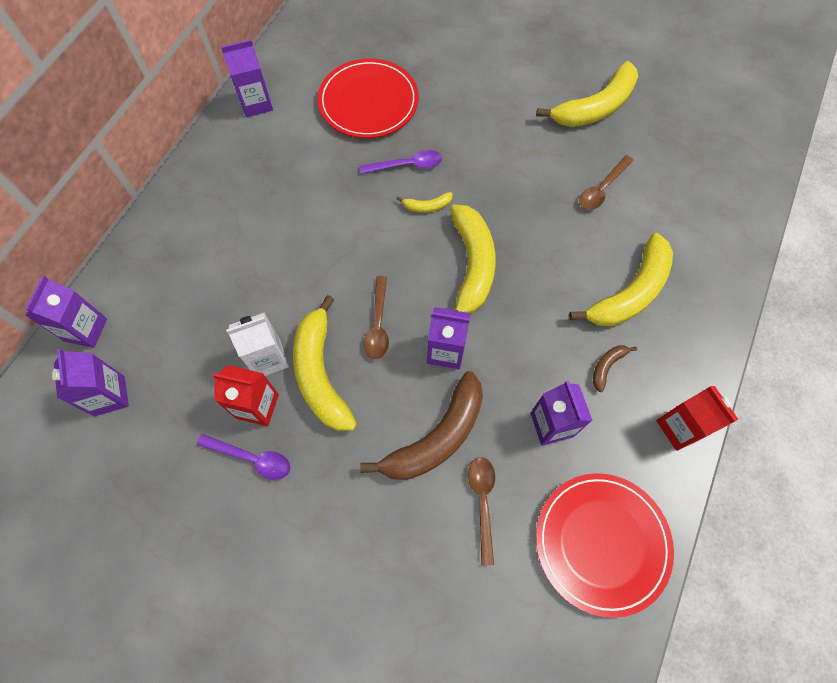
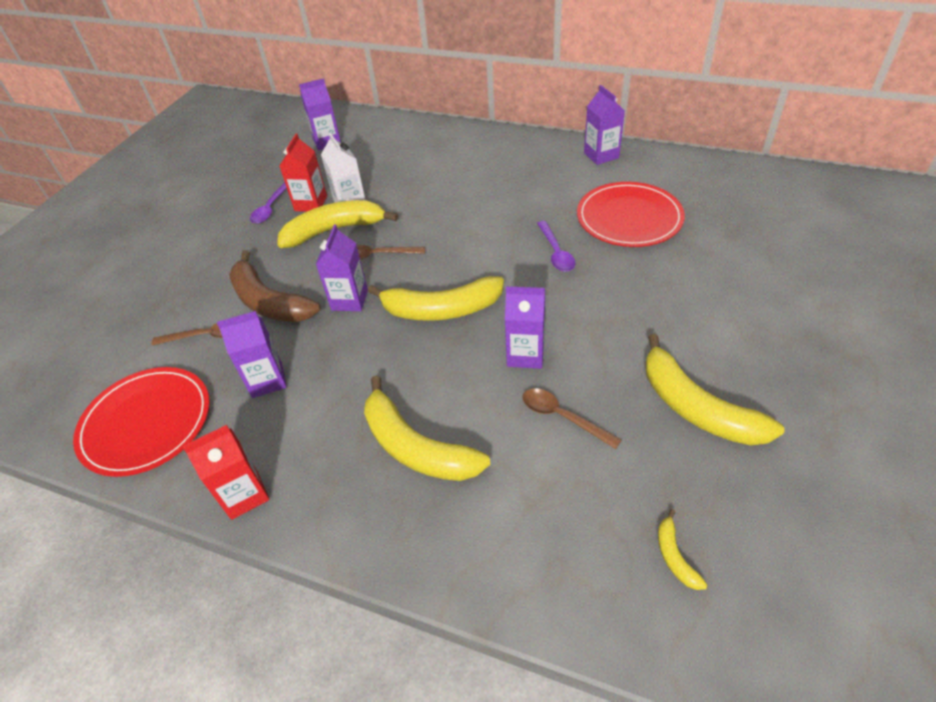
camera: 90 degrees right, 20 degrees down
purple carton [25,276,107,348] -> purple carton moved to [505,286,545,369]
yellow banana [397,192,453,213] -> yellow banana moved to [658,509,707,590]
brown banana [593,345,637,392] -> none

